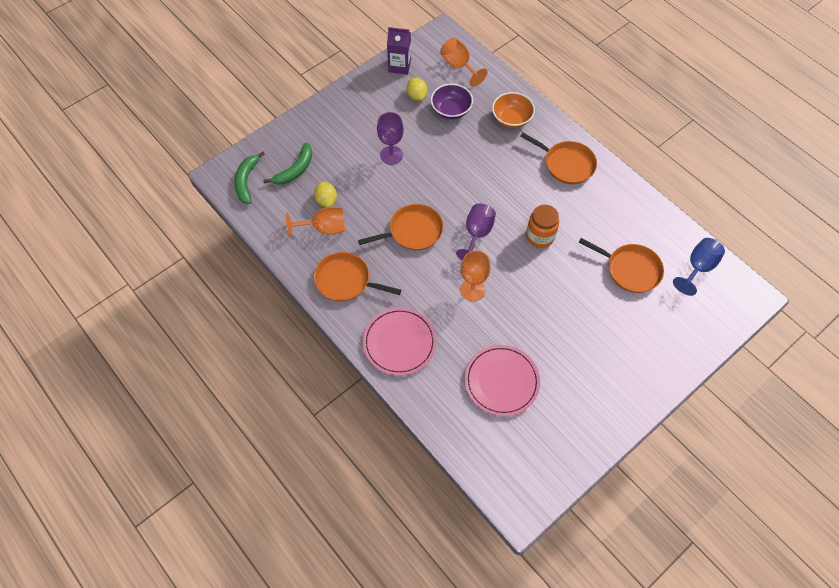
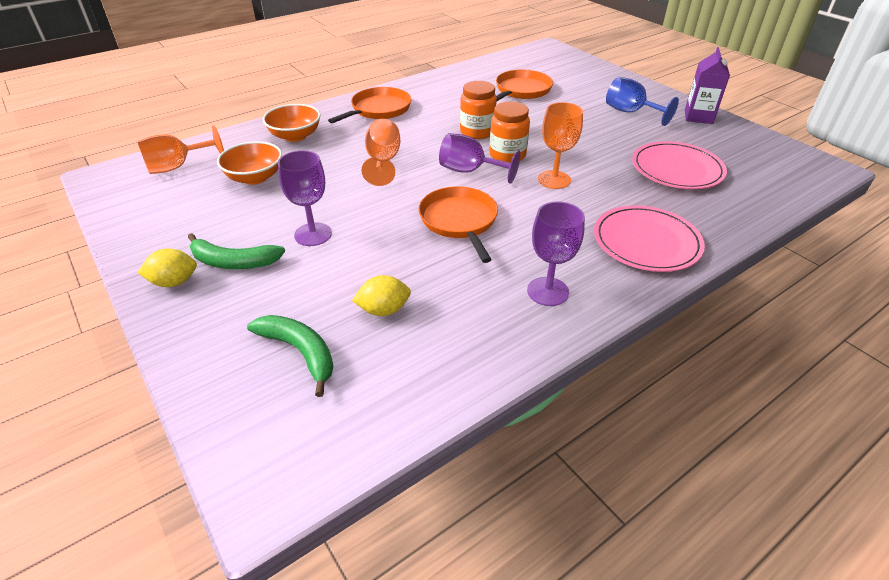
camera: 85 degrees left, 20 degrees down
green banana [234,152,265,204] -> green banana moved to [188,233,285,269]
orange goblet [286,207,345,237] -> orange goblet moved to [361,119,400,186]
orange pan [314,252,401,301] -> purple goblet [527,201,585,306]
purple carton [387,27,411,75] -> purple carton moved to [685,47,730,124]
yellow lemon [407,78,427,101] -> yellow lemon moved to [137,248,197,287]
purple bowl [431,84,473,119] -> orange bowl [217,141,282,185]
blue goblet [673,238,725,296] -> blue goblet moved to [606,77,679,126]
none -> orange jar [489,102,530,163]

